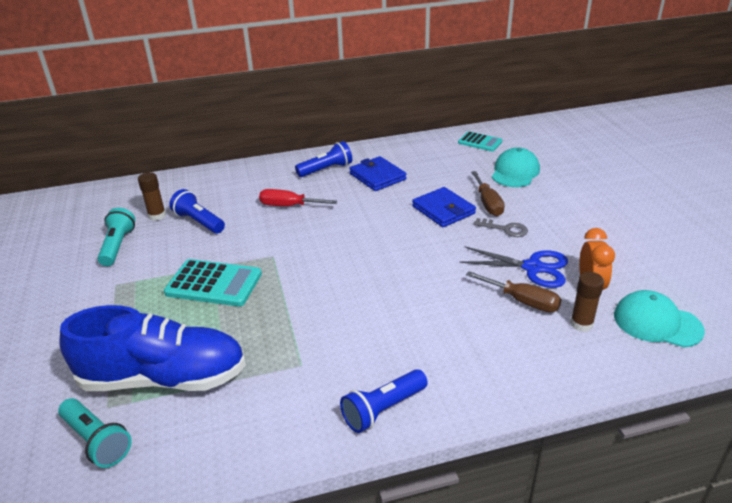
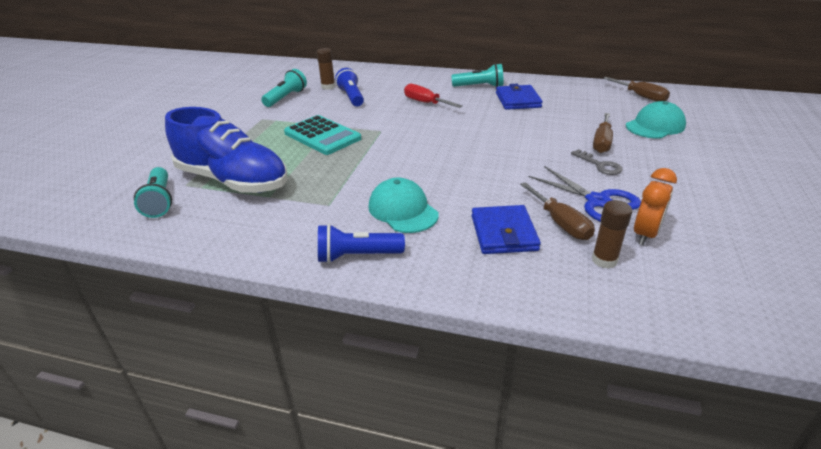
camera: 30 degrees right, 0 degrees up
blue flashlight [295,141,352,177] -> turquoise flashlight [451,63,503,87]
blue wallet [412,187,476,227] -> blue wallet moved to [472,205,541,254]
turquoise calculator [458,131,502,151] -> brown screwdriver [603,77,670,101]
turquoise cap [614,290,705,347] -> turquoise cap moved to [368,178,439,233]

